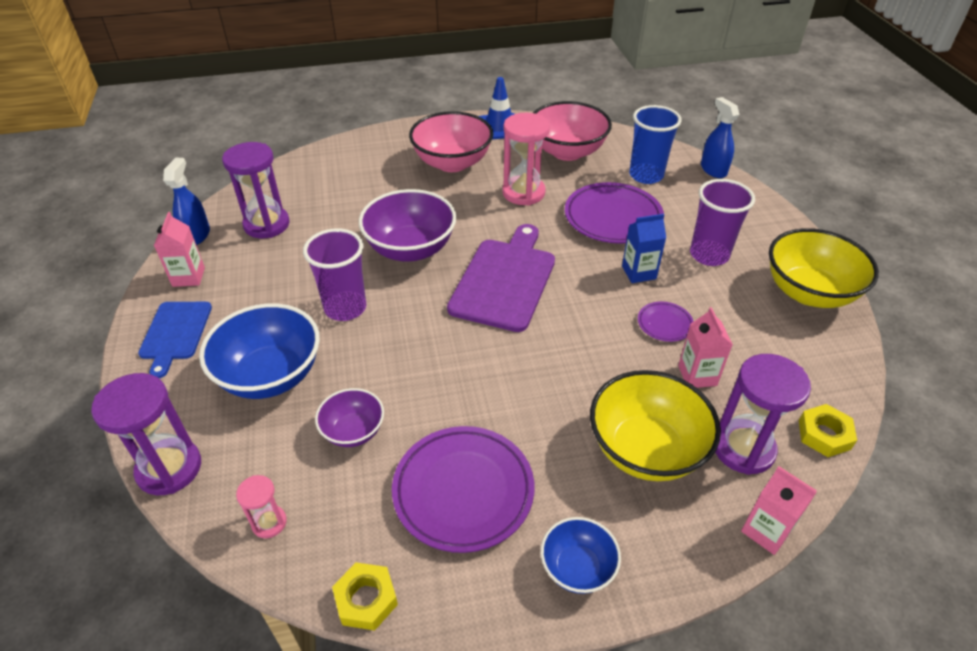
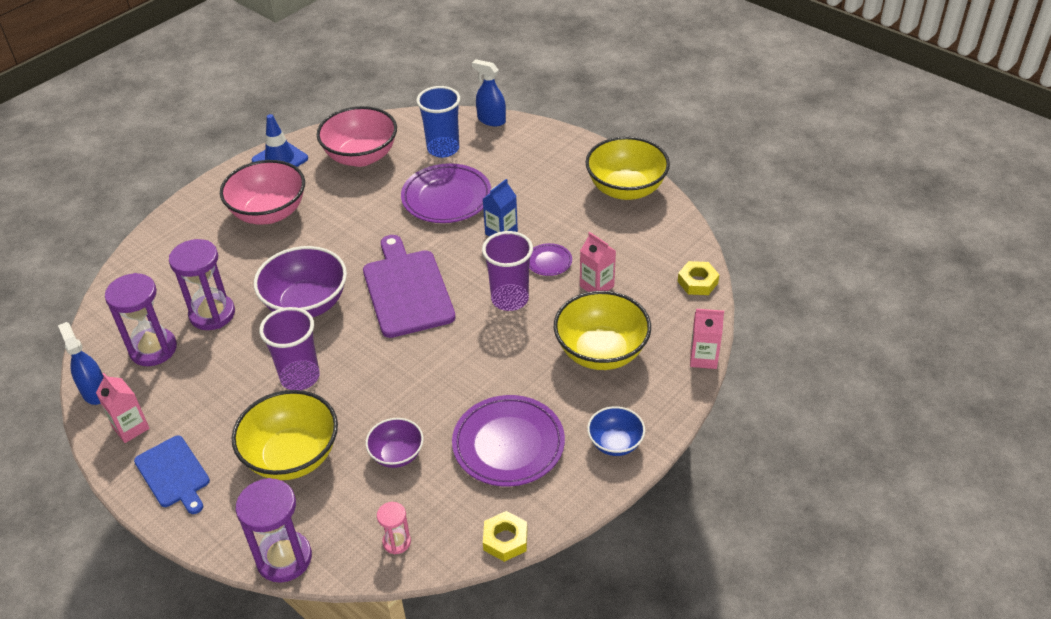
camera: 35 degrees left, 0 degrees up
blue bowl [199,304,320,399] -> yellow bowl [232,390,338,480]
pink hourglass [502,113,550,205] -> none
purple cup [690,179,755,266] -> purple cup moved to [482,231,533,311]
purple hourglass [715,354,811,475] -> purple hourglass moved to [169,239,235,330]

